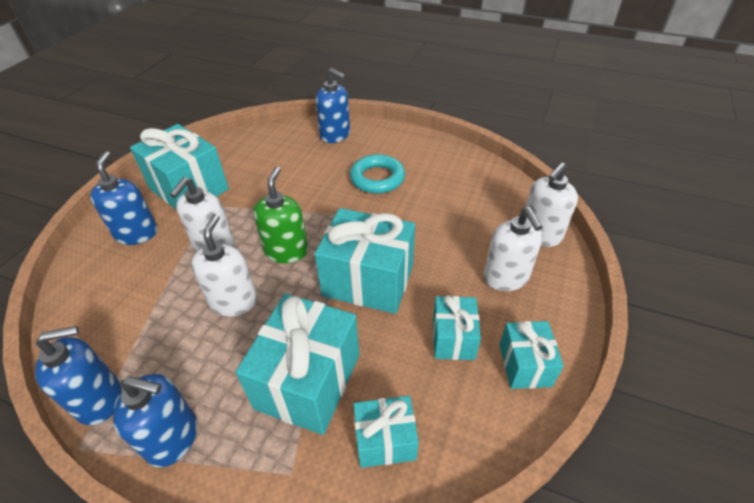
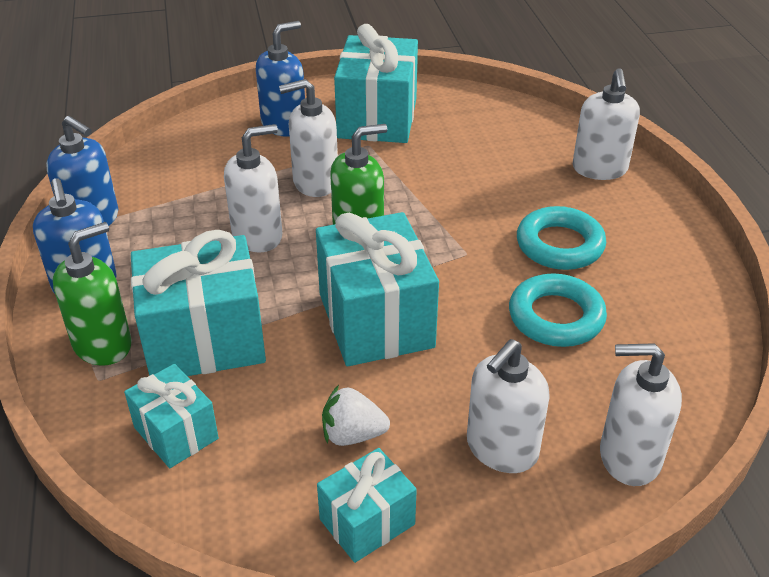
camera: 55 degrees right, 5 degrees down
blue soap dispenser [316,68,350,143] -> white soap dispenser [573,68,640,180]
turquoise gift [433,295,481,360] -> white strawberry [322,385,390,446]
none -> green soap dispenser [53,222,132,366]
none -> turquoise ring [509,273,607,347]

